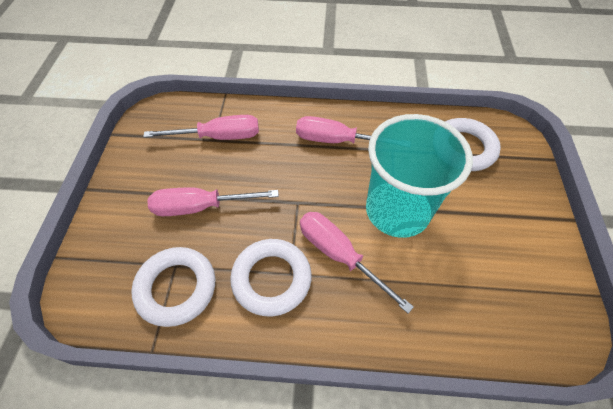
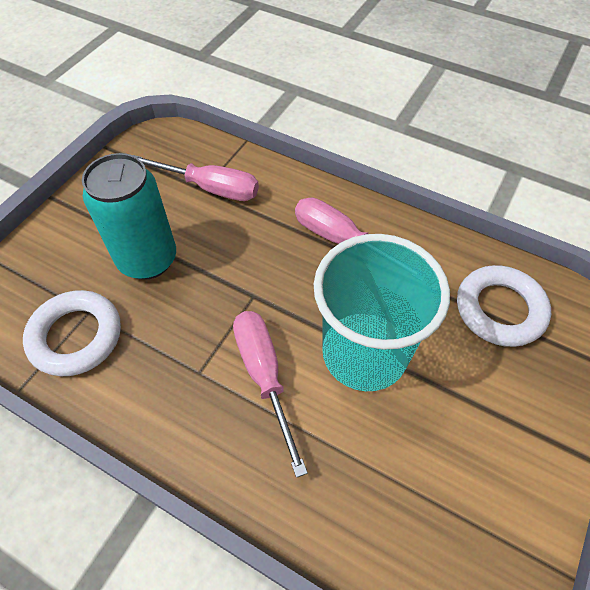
camera: 25 degrees right, 0 degrees up
pink screwdriver [147,187,279,216] -> turquoise can [82,153,176,280]
white ring [230,239,312,316] -> none

